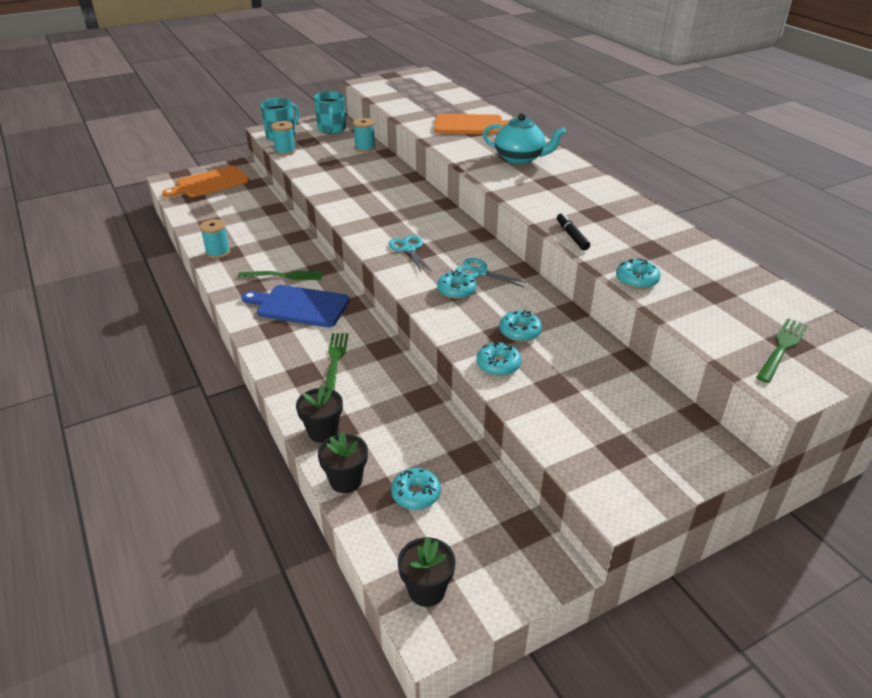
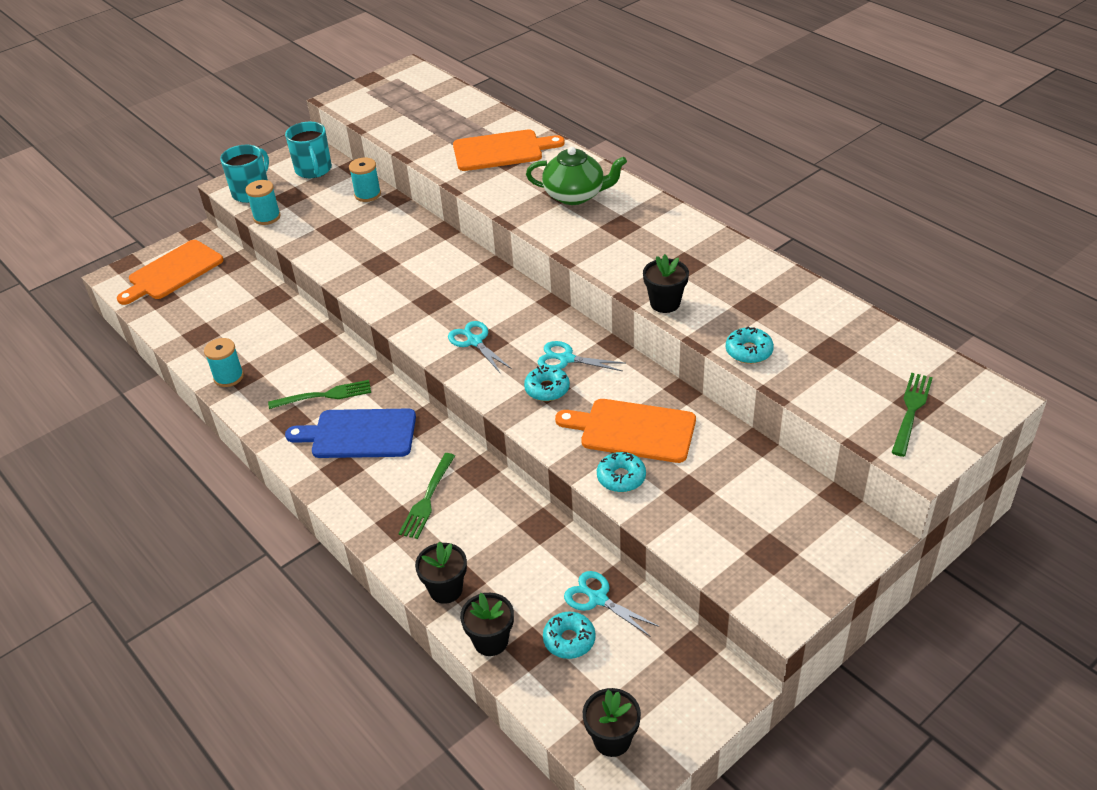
camera: 10 degrees left, 5 degrees up
green fork [325,333,348,390] -> green fork turned 150 degrees counterclockwise [399,453,455,539]
turquoise teapot [483,113,566,164] -> green teapot [526,147,627,205]
turquoise donut [499,310,542,342] -> orange cutting board [555,399,696,463]
black marker [557,213,590,250] -> black flower pot [643,254,689,313]
none -> turquoise scissors [564,571,660,637]

